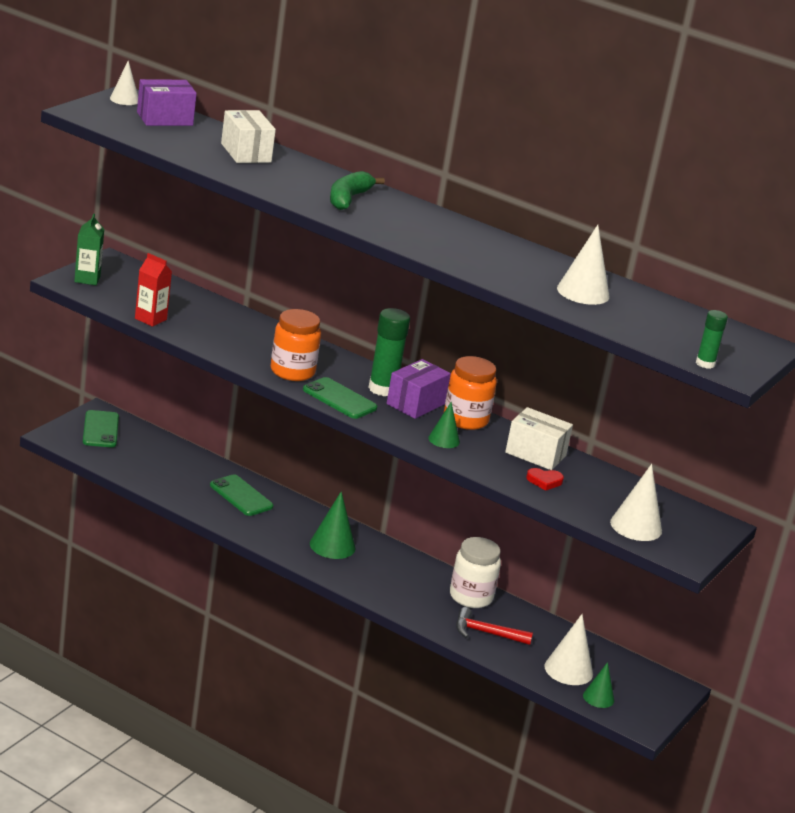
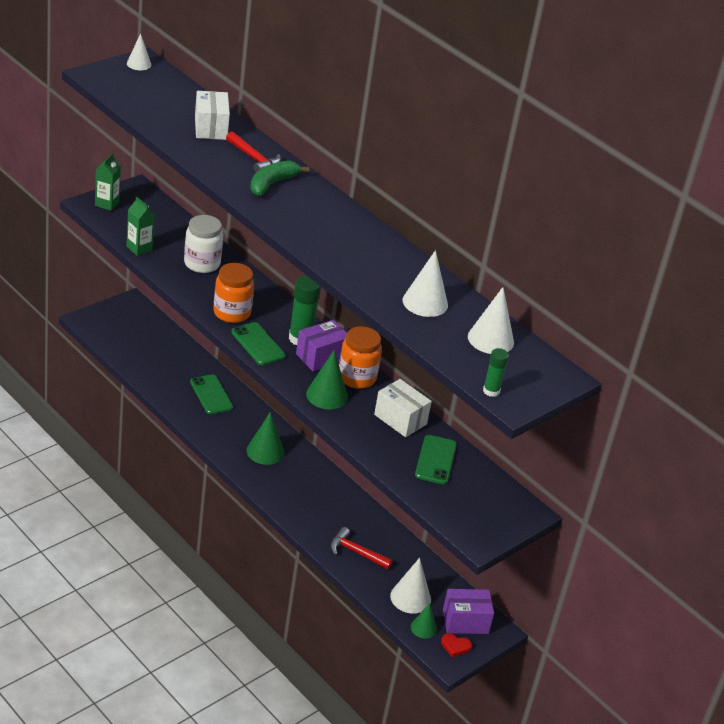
camera: 15 degrees right, 10 degrees up
green phone [83,410,119,447] -> green phone moved to [415,435,457,485]
red carton [135,253,172,327] -> green carton [126,197,155,256]
purple box [137,79,197,126] -> purple box moved to [443,589,494,634]
green cone [428,402,460,448] -> green cone [306,350,348,409], size x1.58
white jar [450,537,501,608] -> white jar moved to [184,215,223,273]
red heart [526,468,564,491] -> red heart moved to [441,633,472,657]
white cone [610,464,662,541] -> white cone moved to [468,287,514,354]
none -> red hammer [226,132,281,173]

